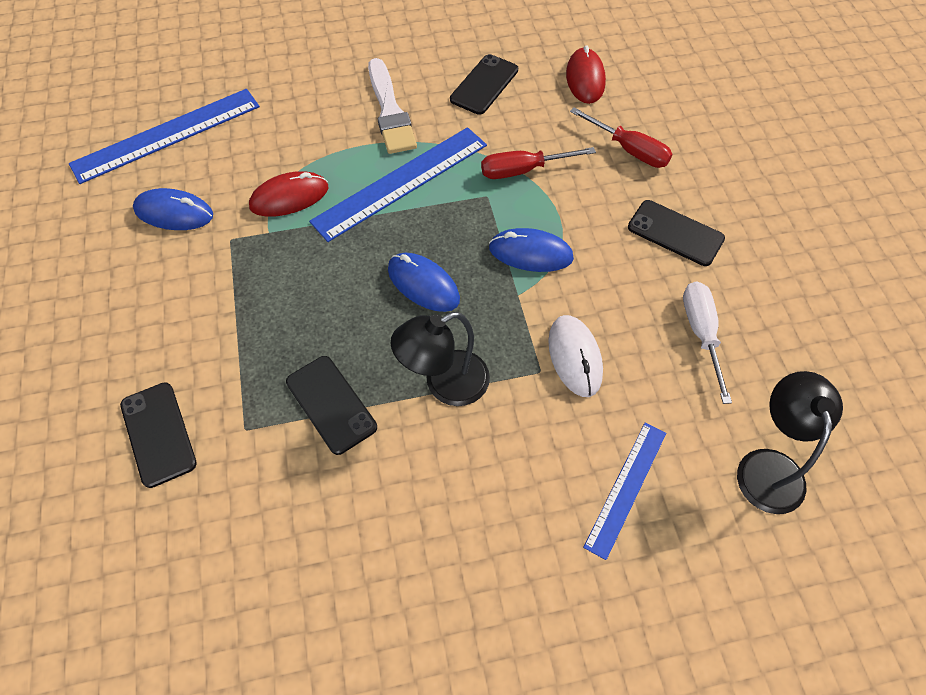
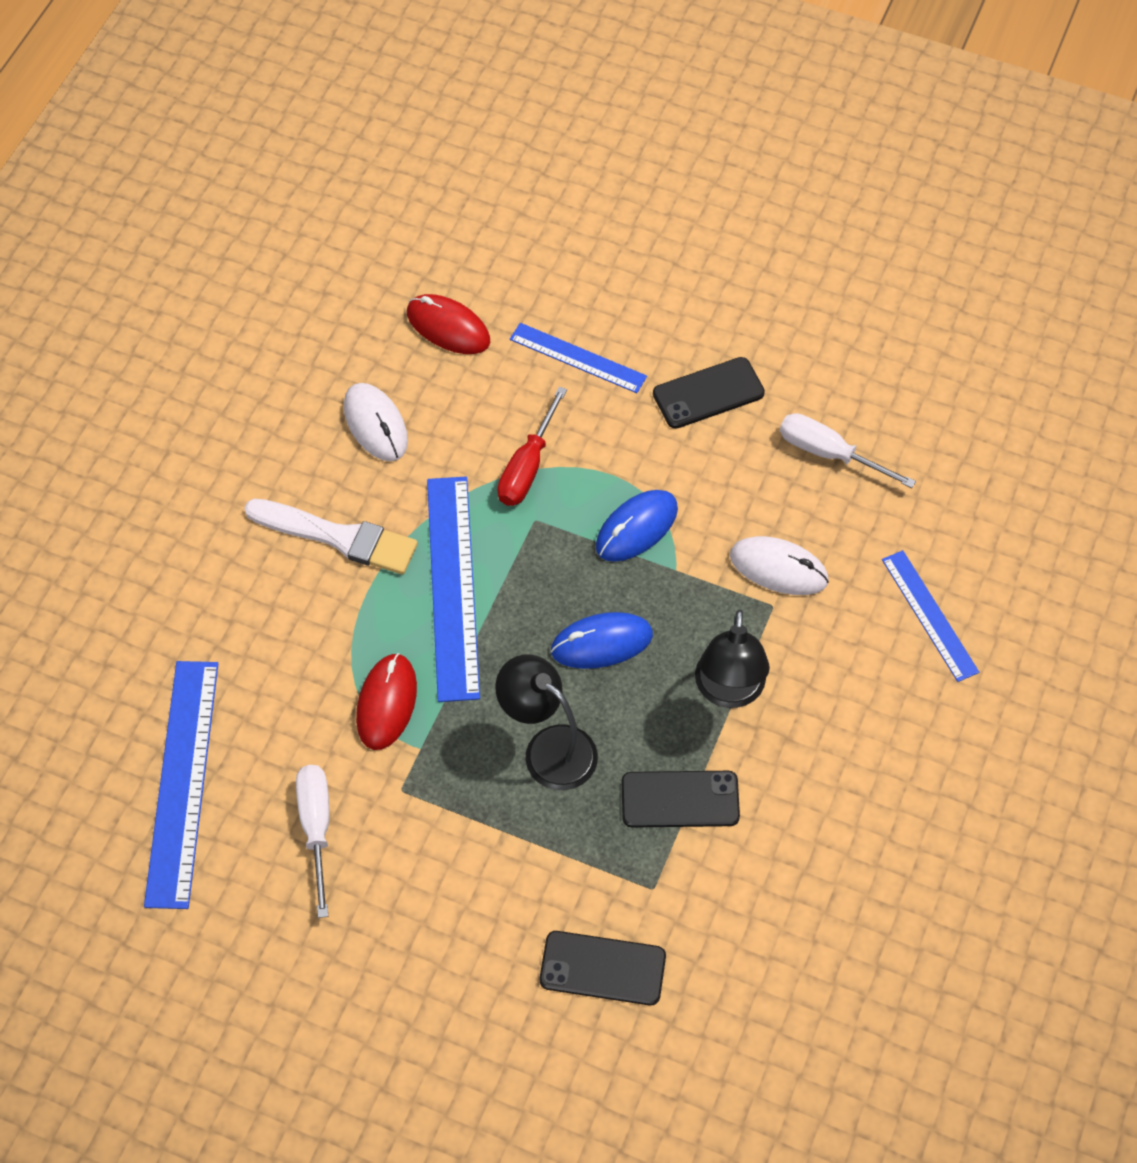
camera: 55 degrees left, 0 degrees up
blue mouse [133,188,213,230] -> white screwdriver [296,765,330,918]
black phone [450,54,518,115] -> white mouse [344,383,408,461]
red screwdriver [570,107,672,168] -> blue ruler [510,323,647,393]
black lamp [737,371,843,514] -> black lamp moved to [495,654,598,790]

